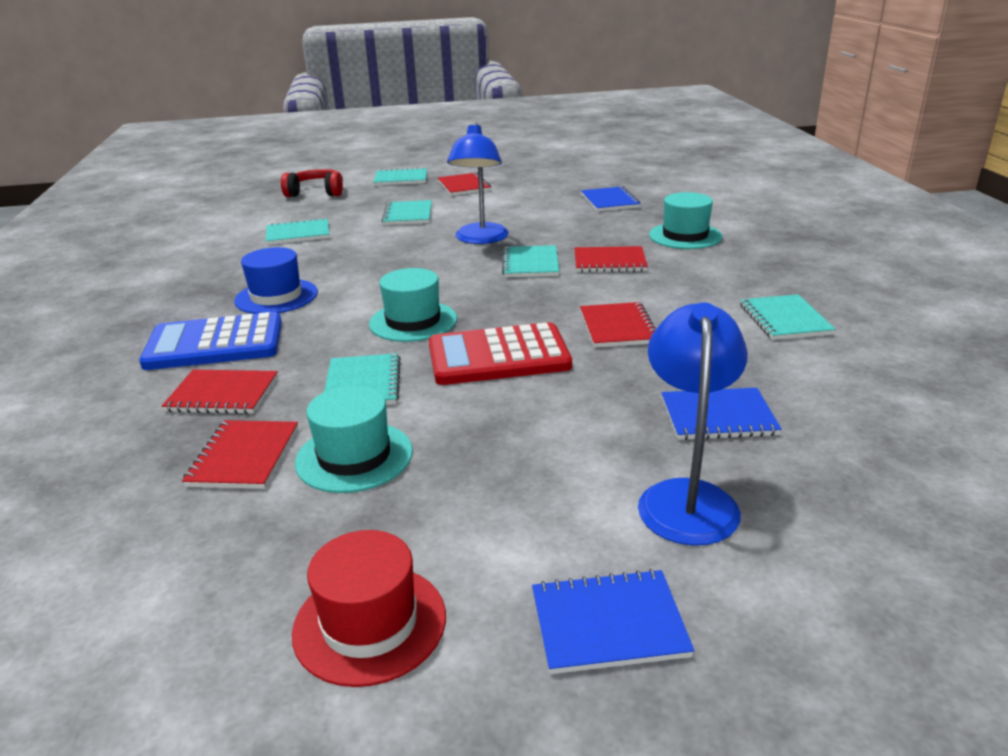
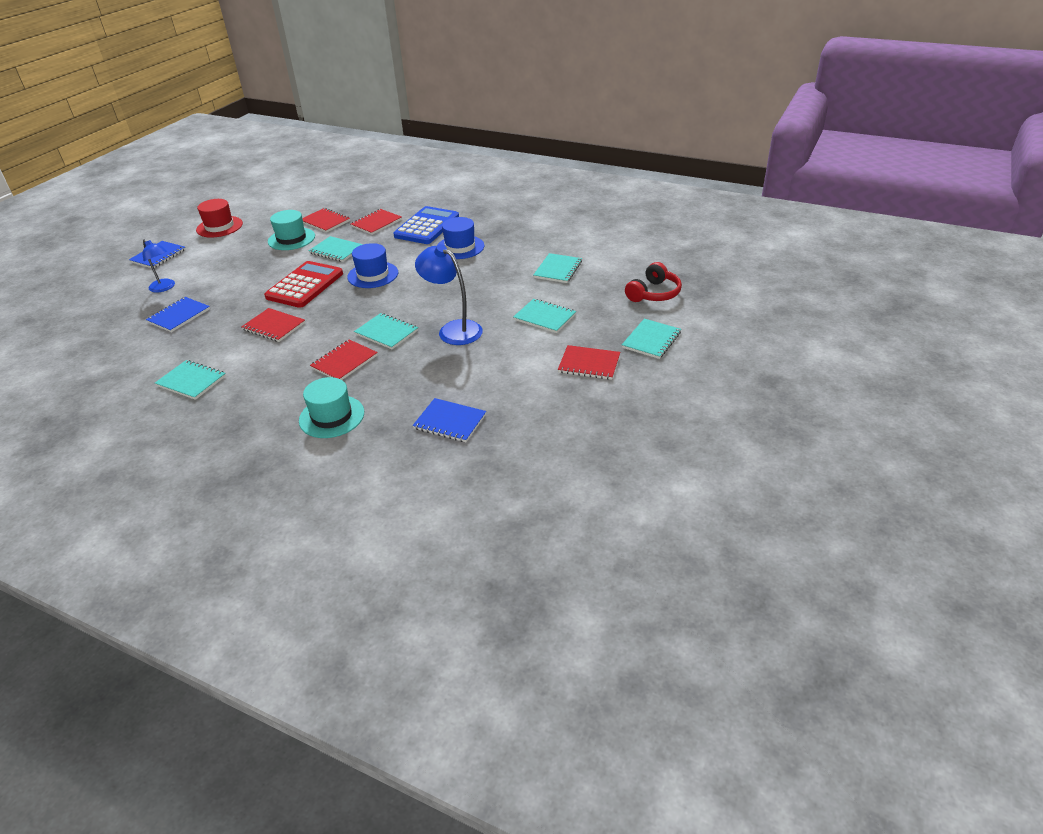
camera: 125 degrees right, 10 degrees up
turquoise hat [369,268,457,342] -> blue hat [347,243,398,288]
blue lamp [638,302,748,546] -> blue lamp [142,239,175,293], size x0.65

